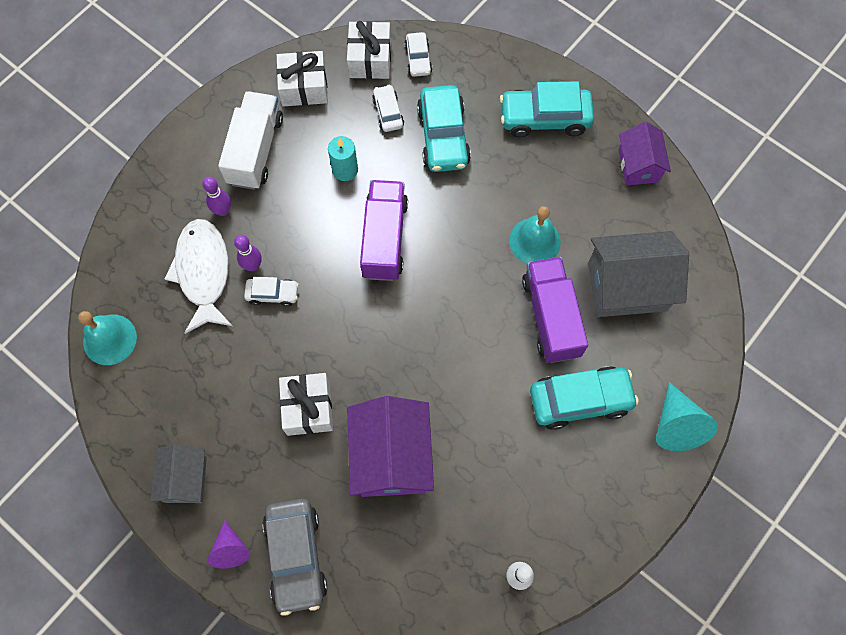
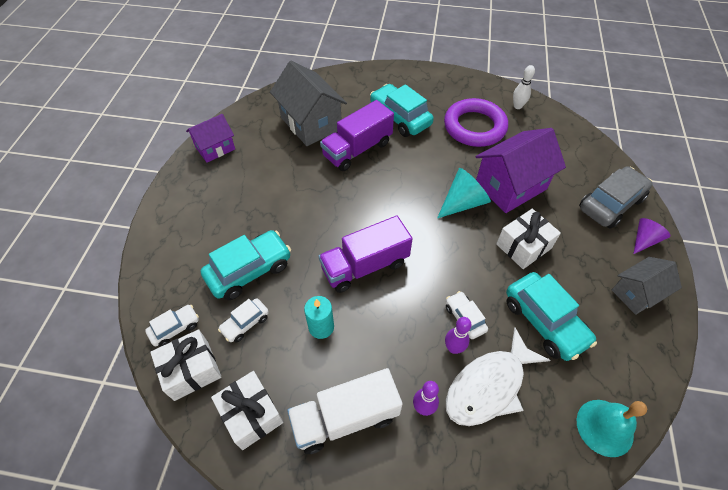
camera: 120 degrees left, 15 degrees down
turquoise car [500,81,594,137] -> turquoise car moved to [506,272,597,361]
turquoise bell [509,206,561,263] -> none
turquoise cone [656,382,718,451] -> turquoise cone moved to [437,168,491,218]
none -> purple ring [444,98,508,147]

